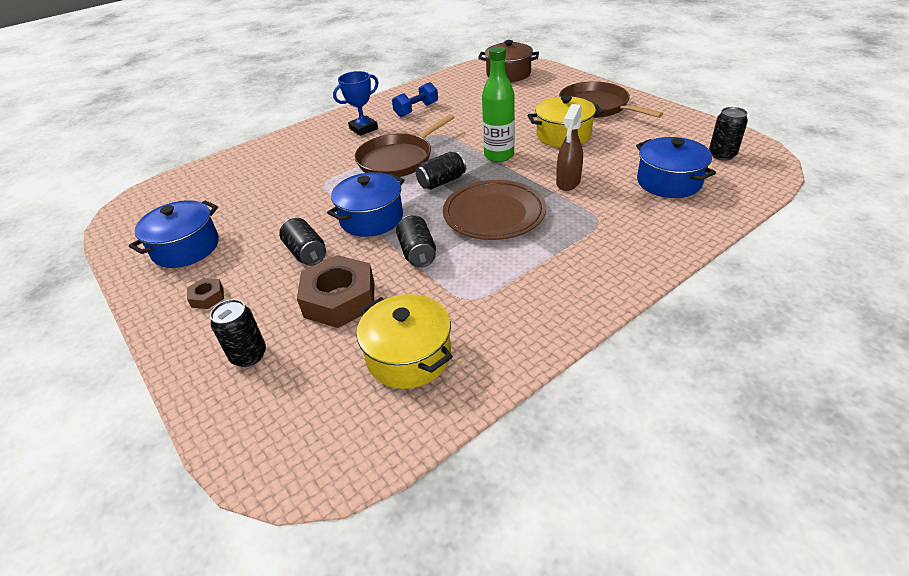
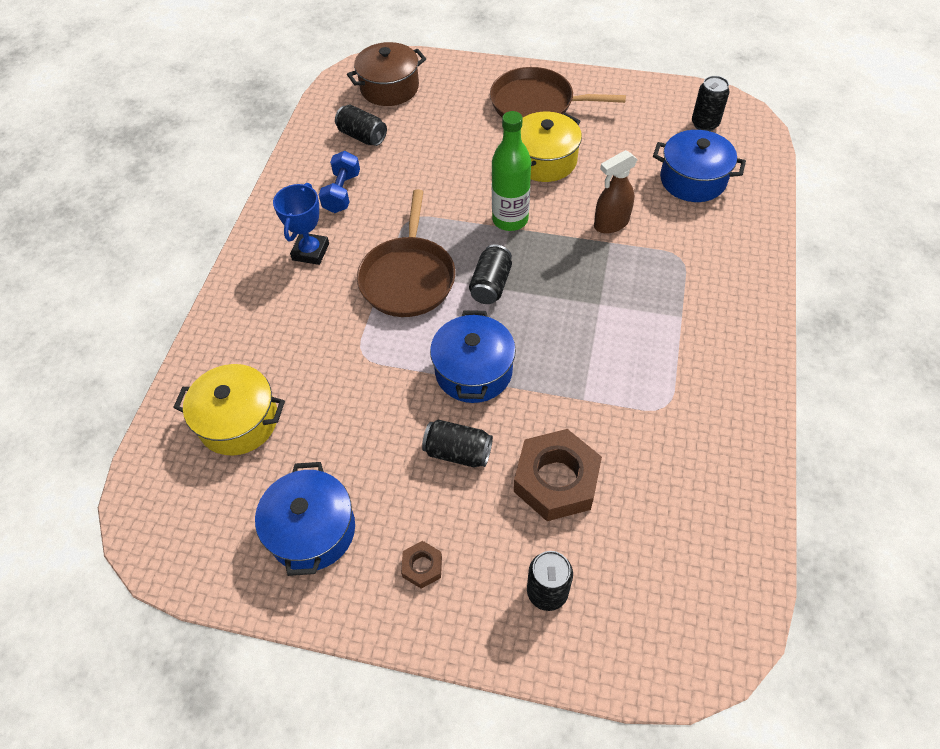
camera: 40 degrees left, 15 degrees up
yellow pot [356,294,453,389] -> yellow pot moved to [173,364,285,456]
black can [396,215,436,268] -> black can moved to [335,104,387,146]
brown plate [443,180,546,240] -> none
brown spray bottle [556,104,583,191] -> brown spray bottle turned 75 degrees clockwise [594,150,638,234]

